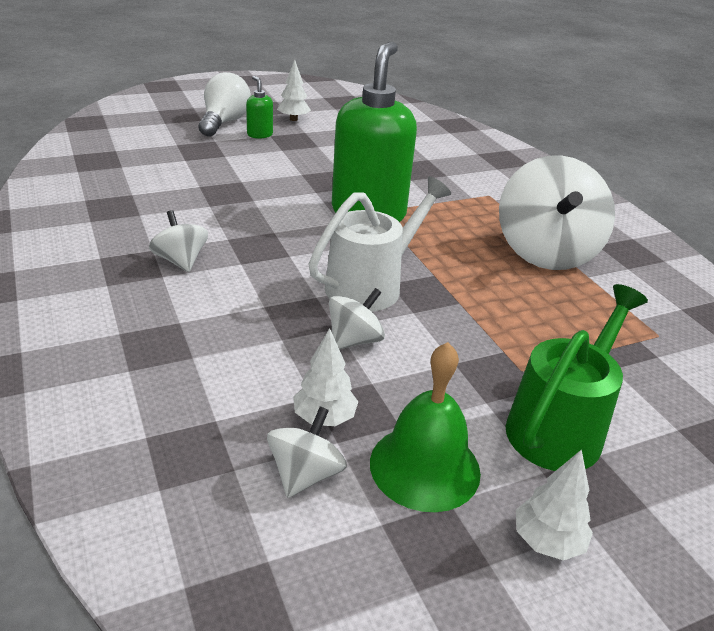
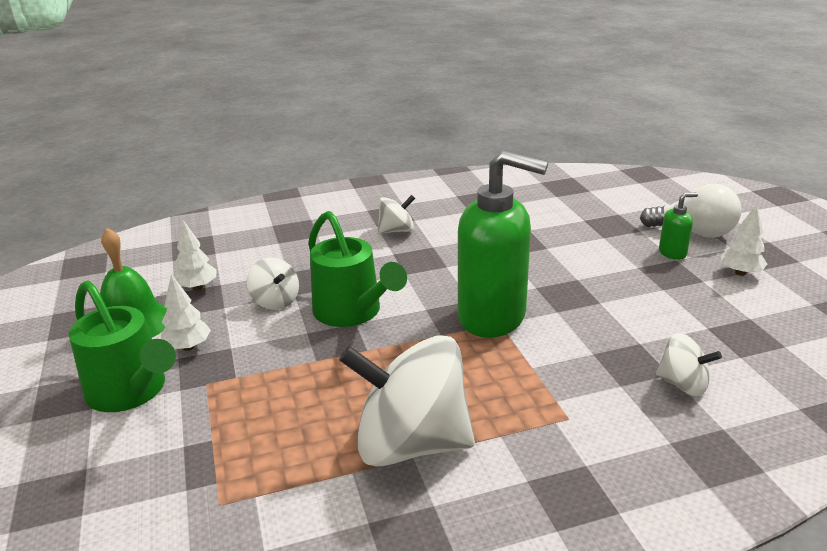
camera: 100 degrees right, 5 degrees down
white spinning top [267,406,347,498] -> white spinning top moved to [656,333,722,396]
white watering can [309,176,451,312] -> green watering can [308,211,407,327]
white tree [516,449,593,561] -> white tree moved to [161,274,211,351]

